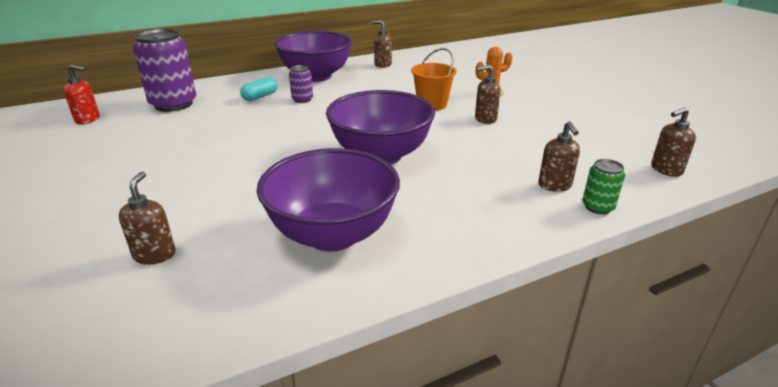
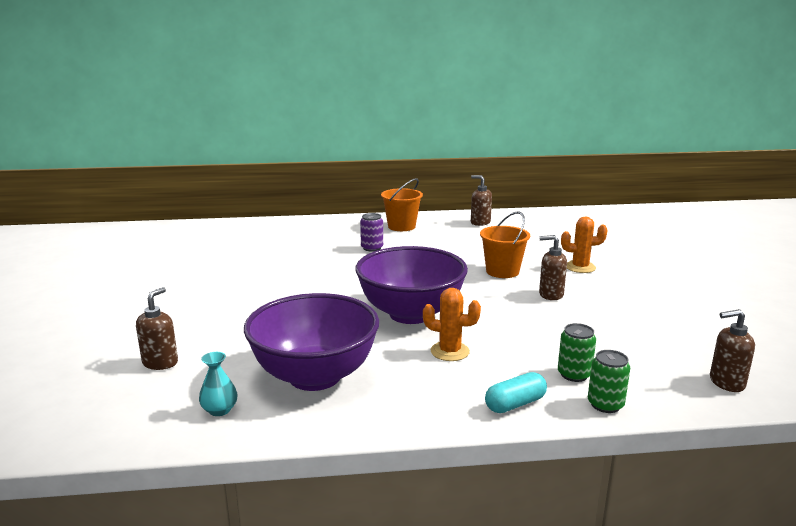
camera: 20 degrees right, 10 degrees down
red soap dispenser [64,65,100,124] -> none
purple can [133,29,196,112] -> none
turquoise capsule [240,77,278,101] -> turquoise capsule moved to [485,372,547,413]
purple bowl [275,31,352,82] -> orange bucket [381,178,423,231]
brown soap dispenser [538,121,580,192] -> green can [558,323,596,382]
none -> turquoise vase [199,352,237,416]
none -> orange cactus [423,288,481,361]

